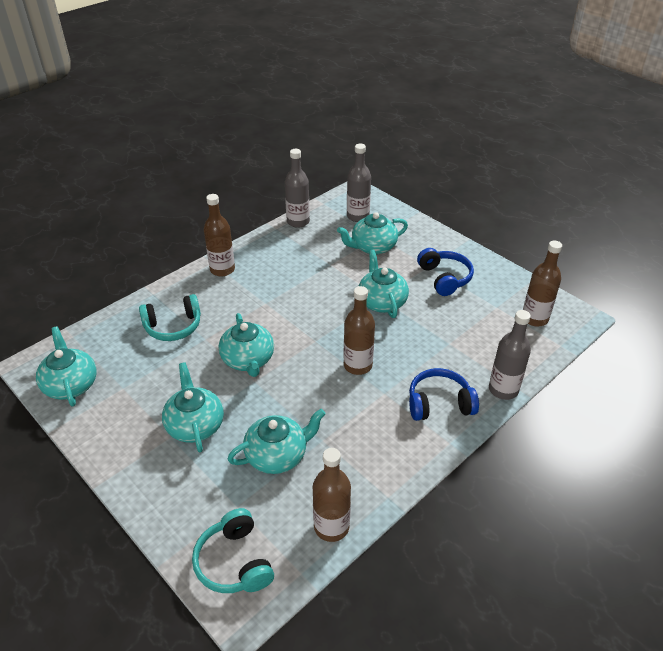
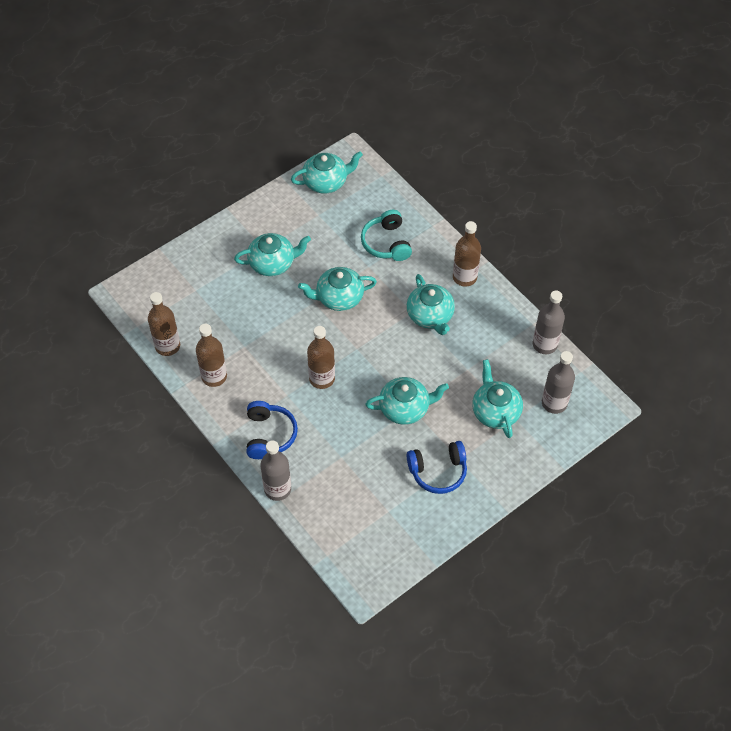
camera: 95 degrees right, 15 degrees up
turquoise headphones [192,508,274,593] -> none
turquoise teapot [228,409,326,474] -> turquoise teapot moved to [407,274,455,335]
brown bottle [523,241,562,326] -> brown bottle moved to [196,324,227,387]

